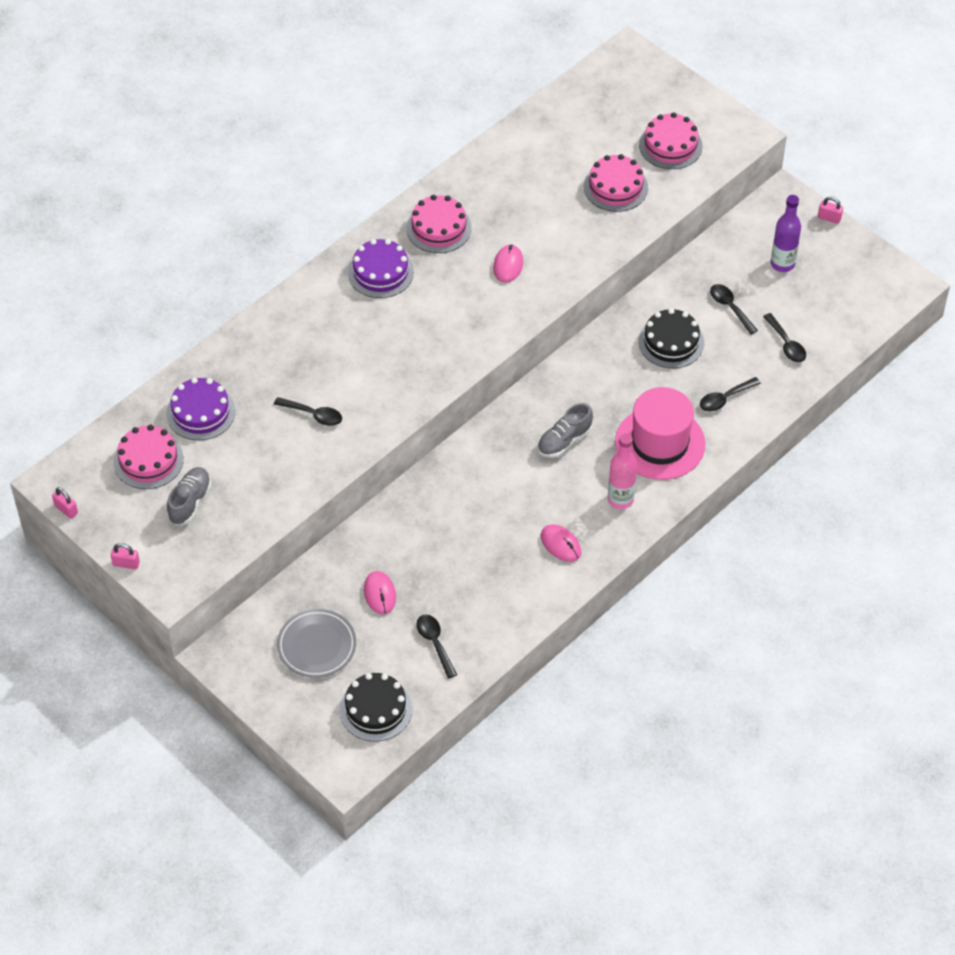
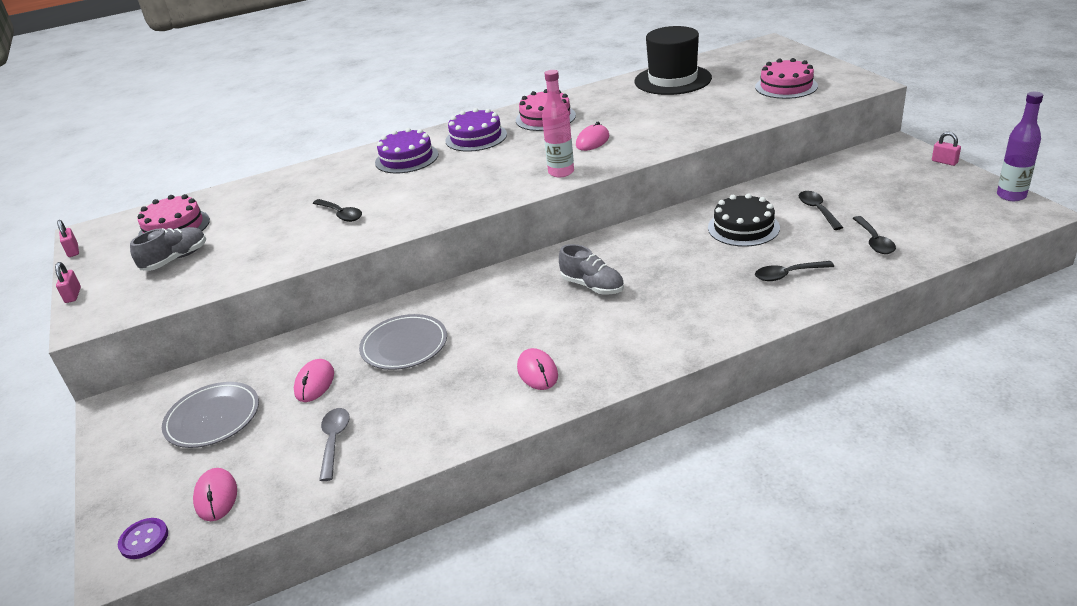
camera: 25 degrees right, 20 degrees down
pink padlock [111,543,140,569] -> pink padlock turned 45 degrees clockwise [55,262,81,303]
purple cake [166,377,235,440] -> purple cake moved to [375,128,438,173]
black cake [339,673,412,742] -> pink mouse [193,468,237,521]
black spoon [416,614,457,678] -> grey spoon [319,408,350,481]
grey shoe [537,403,593,458] -> grey shoe turned 120 degrees counterclockwise [559,244,624,295]
pink cake [584,154,648,212] -> none
pink bottle [608,433,637,509] -> pink bottle moved to [542,70,574,177]
pink hat [615,387,705,480] -> none
purple bottle [771,195,801,272] -> purple bottle moved to [997,92,1043,201]
none -> purple button [118,518,168,559]
none -> grey plate [359,314,447,370]
none -> black hat [634,26,712,95]

